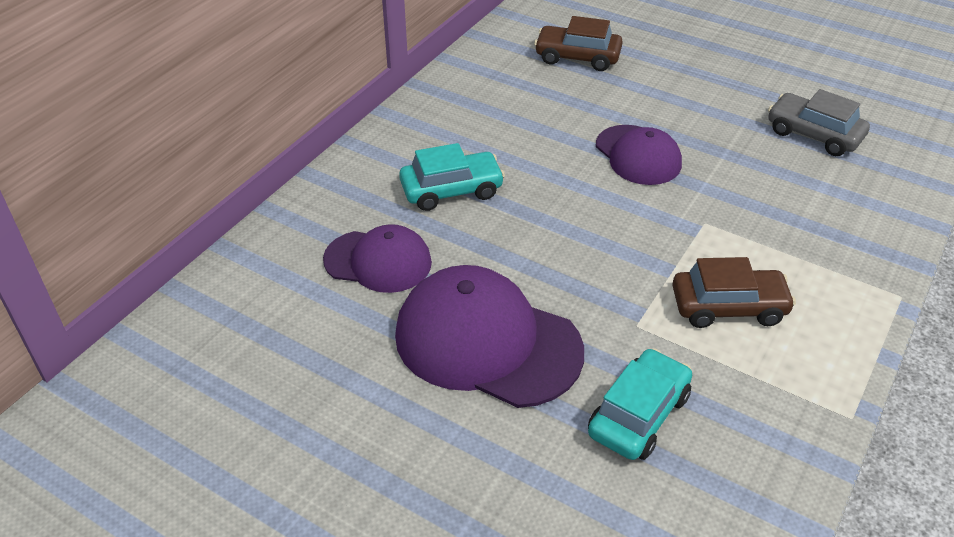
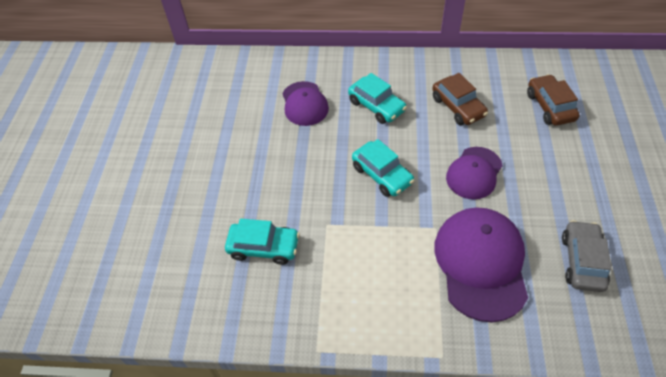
camera: 65 degrees right, 10 degrees up
purple cap [395,265,584,408] -> purple cap moved to [434,207,528,322]
brown car [672,257,796,328] -> brown car moved to [432,73,488,125]
none -> turquoise car [352,139,414,197]

